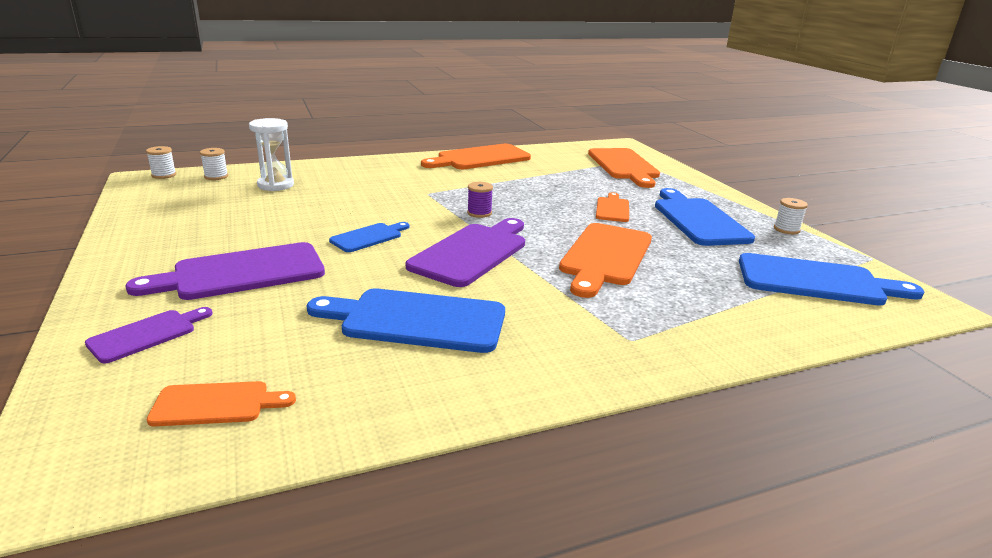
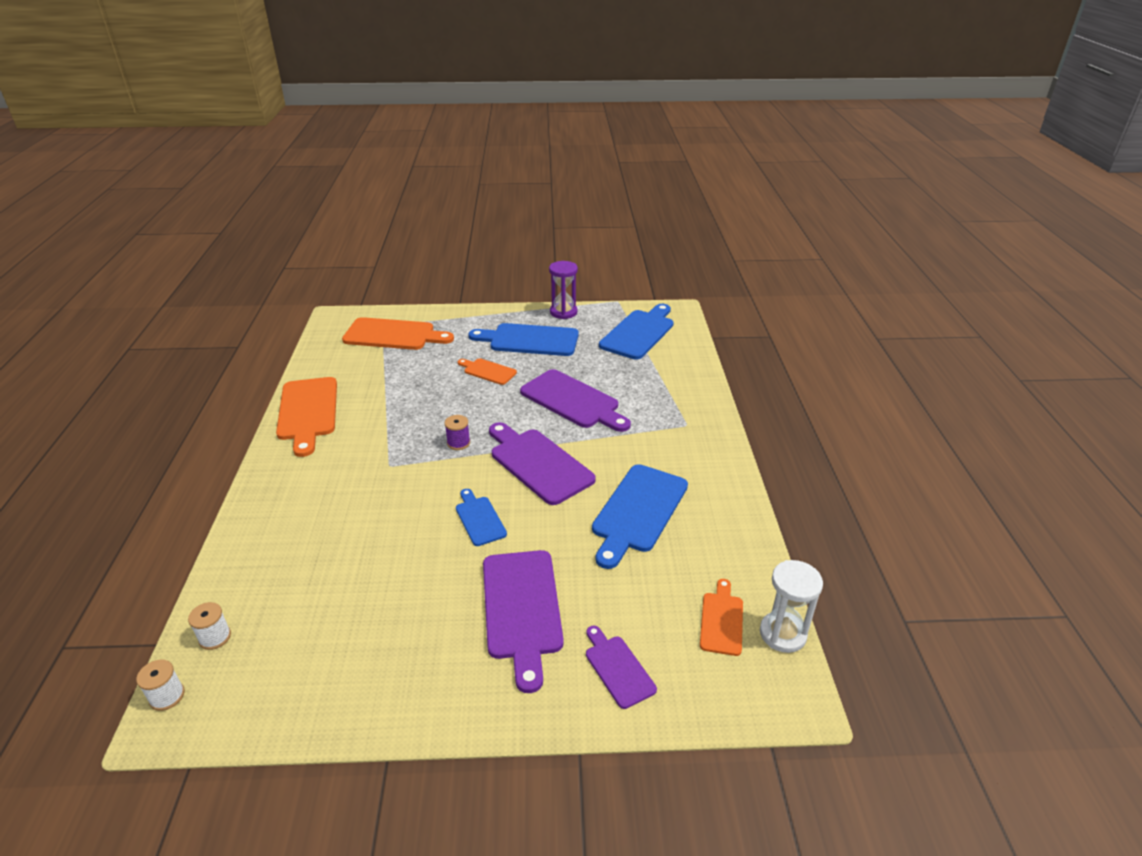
camera: 70 degrees left, 10 degrees up
white hourglass [249,118,294,191] -> white hourglass moved to [760,560,823,653]
orange cutting board [559,223,652,298] -> purple cutting board [520,369,631,432]
white spool [774,198,808,234] -> purple hourglass [549,261,578,319]

